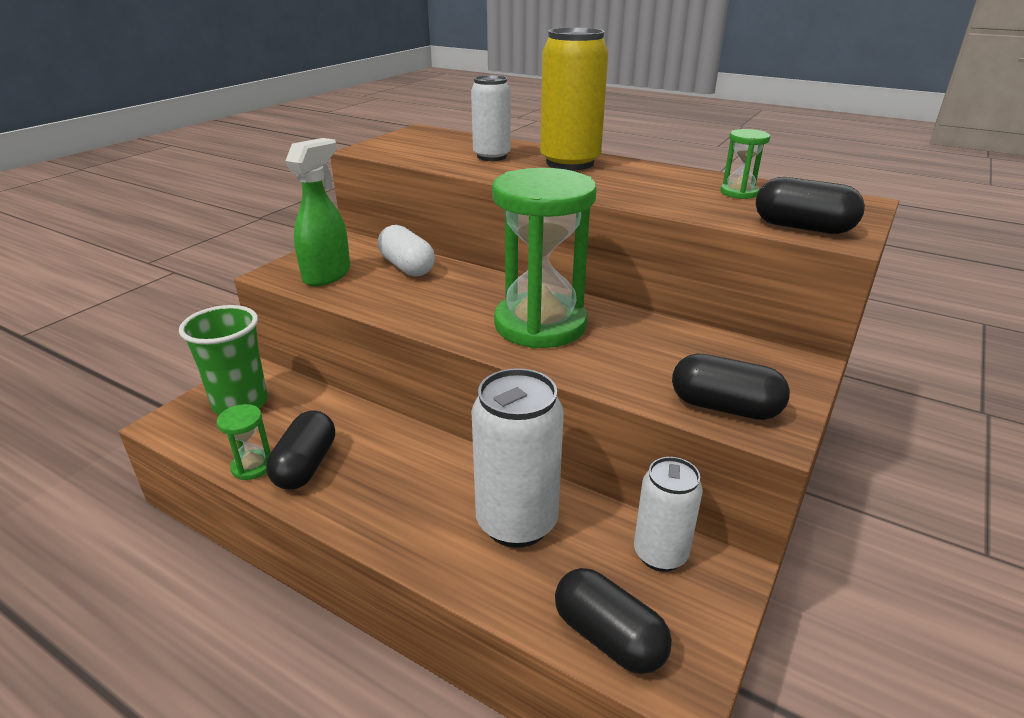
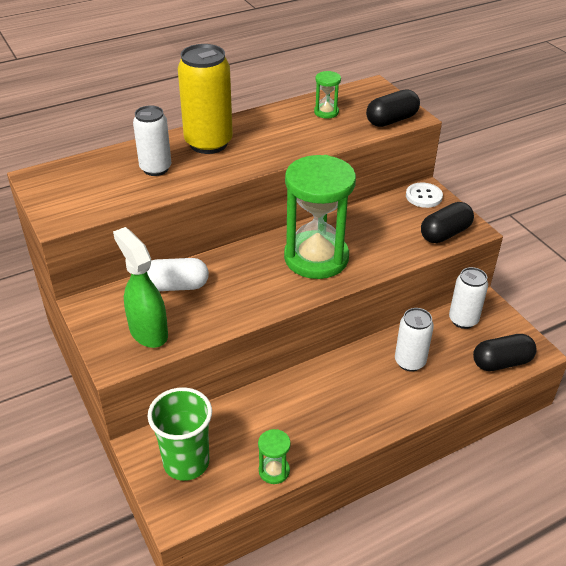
camera: 60 degrees left, 10 degrees up
black capsule [266,410,335,490] -> none
white can [471,368,564,548] -> white can [395,308,434,372], size x0.63
none -> white button [406,182,443,208]

